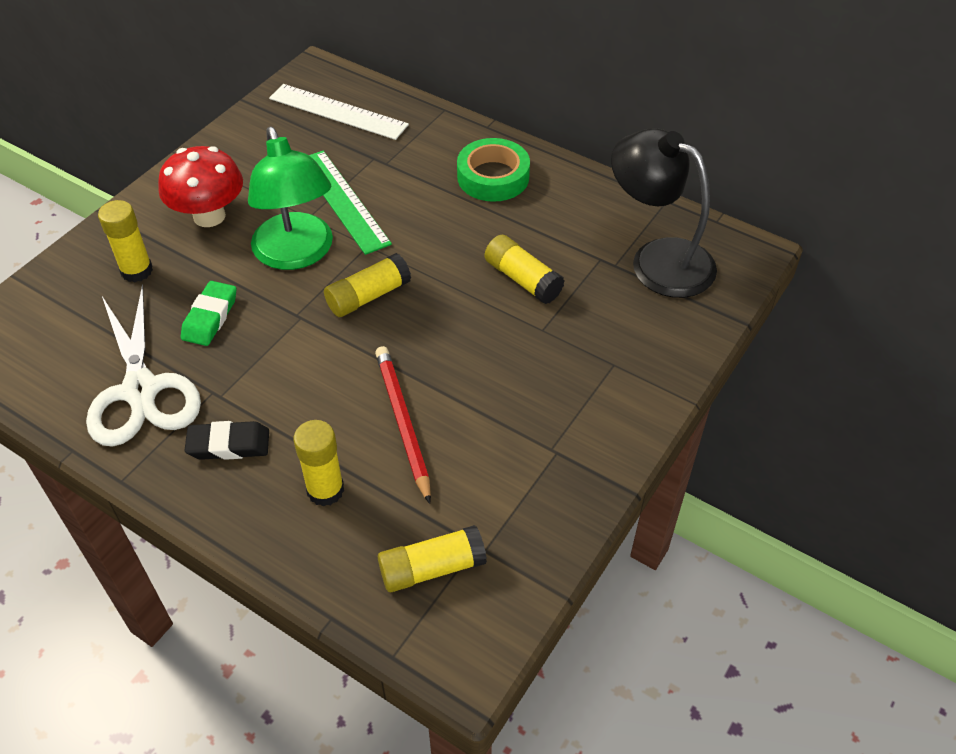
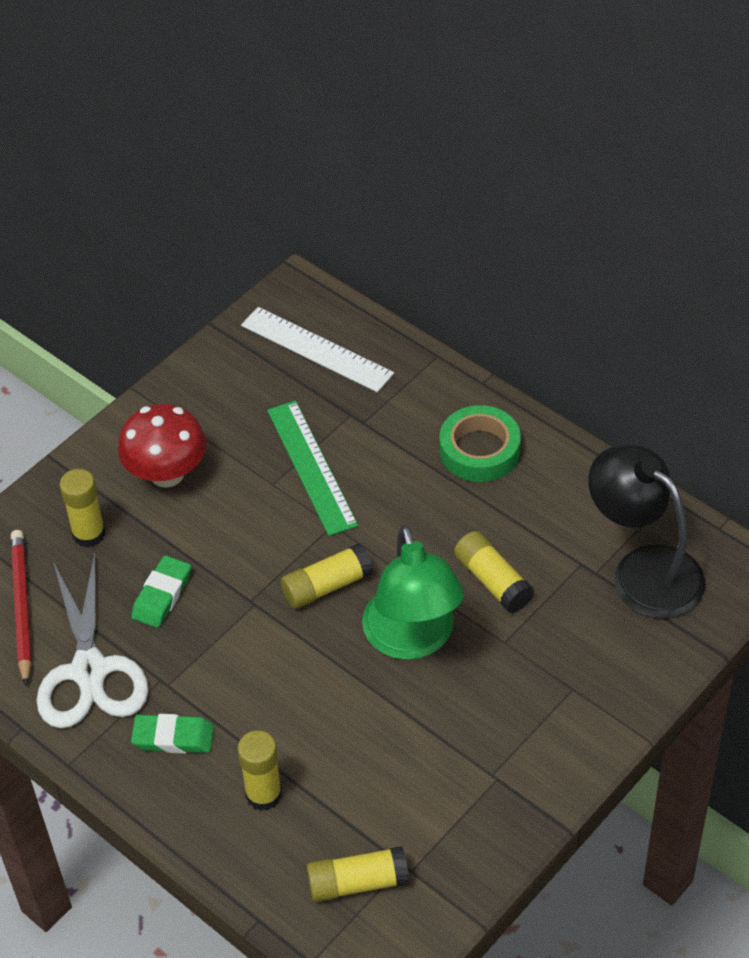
camera: 10 degrees right, 0 degrees up
black eraser [185,421,269,460] -> green eraser [131,714,214,754]
green lamp [248,126,333,270] -> green lamp moved to [362,525,464,660]
red pencil [375,346,431,504] -> red pencil moved to [11,530,32,686]

